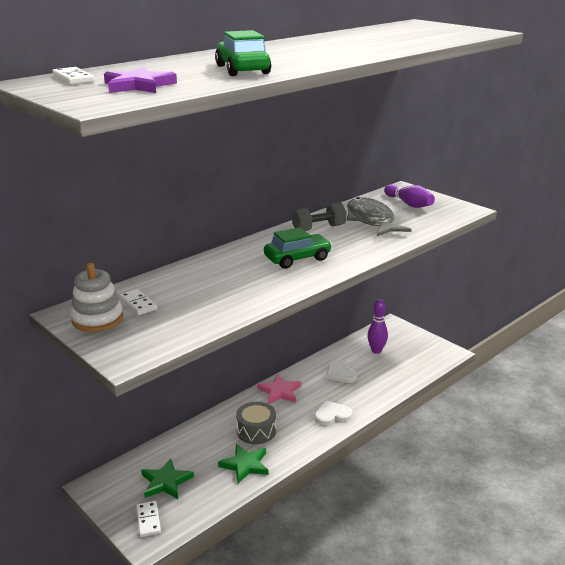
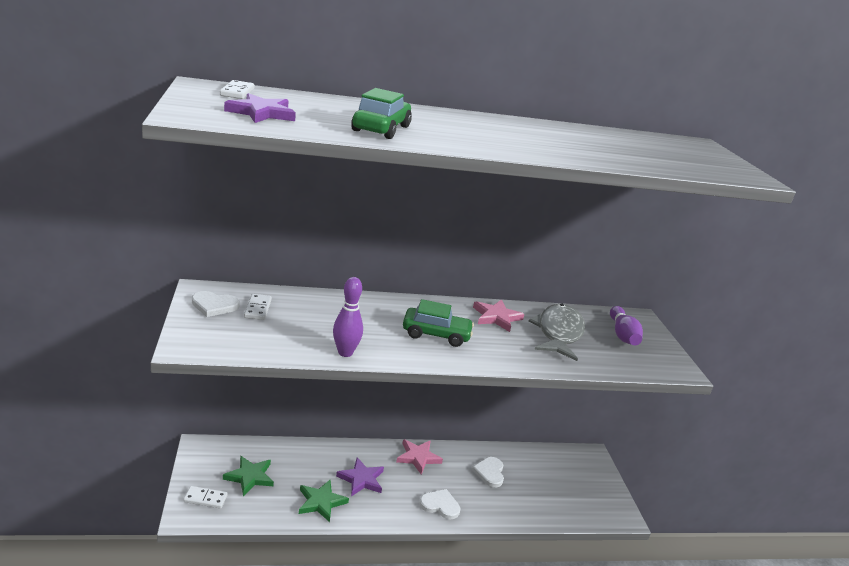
camera: 30 degrees right, 0 degrees up
white stacking toy [70,263,123,332] -> white heart [192,291,240,317]
white domino [136,501,161,537] -> white domino turned 75 degrees clockwise [183,486,228,509]
grey drum [236,402,276,444] -> purple star [336,458,384,496]
grey dumbbell [292,202,346,231] -> pink star [473,299,524,332]
purple bowling pin [367,299,388,354] -> purple bowling pin moved to [333,277,363,357]

